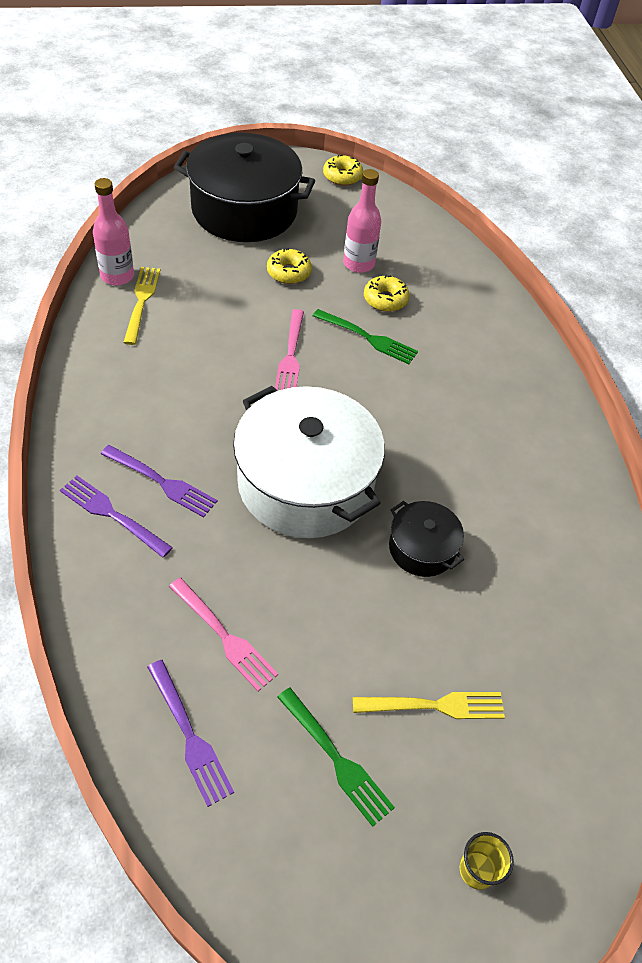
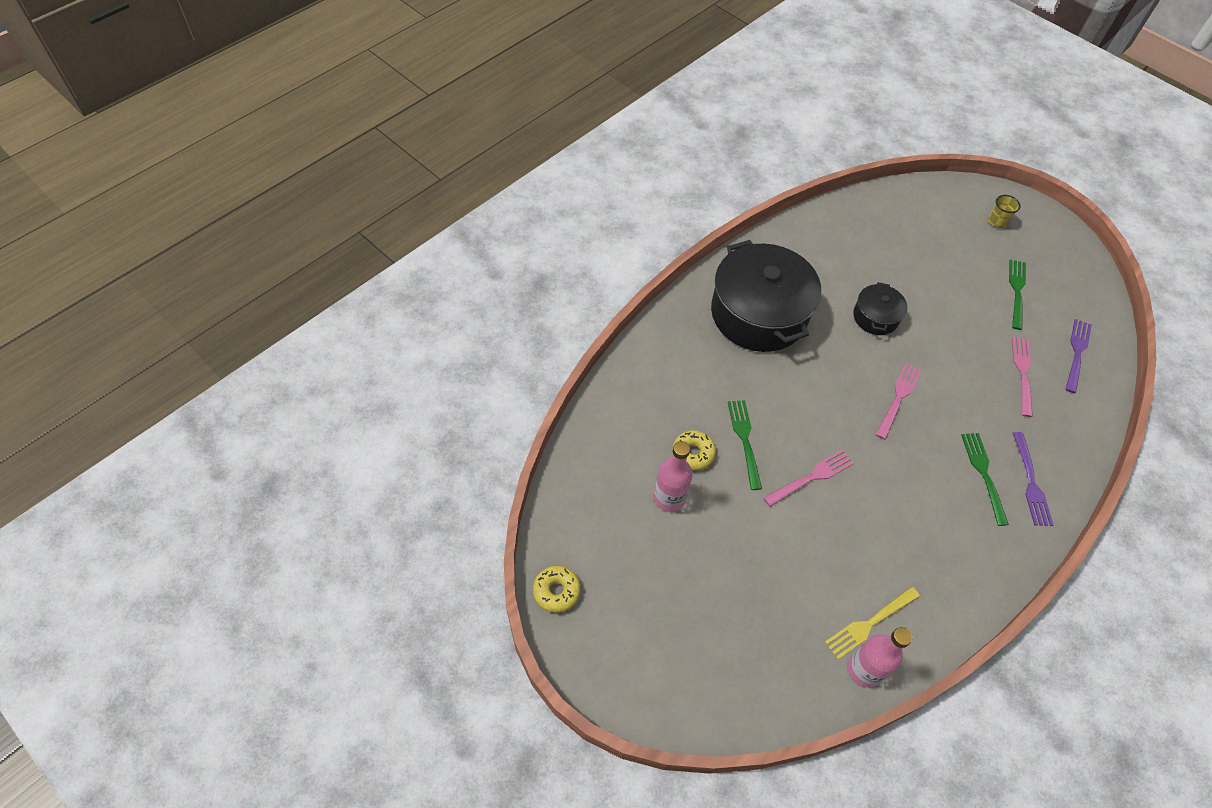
camera: 125 degrees left, 5 degrees up
purple fork [101,445,217,518] -> green fork [961,433,1009,526]
black pot [174,133,315,242] -> black pot moved to [711,240,821,352]
white pot [233,386,385,538] -> pink fork [875,363,922,440]
yellow donut [267,248,312,284] -> none
yellow fork [353,692,505,719] -> none

